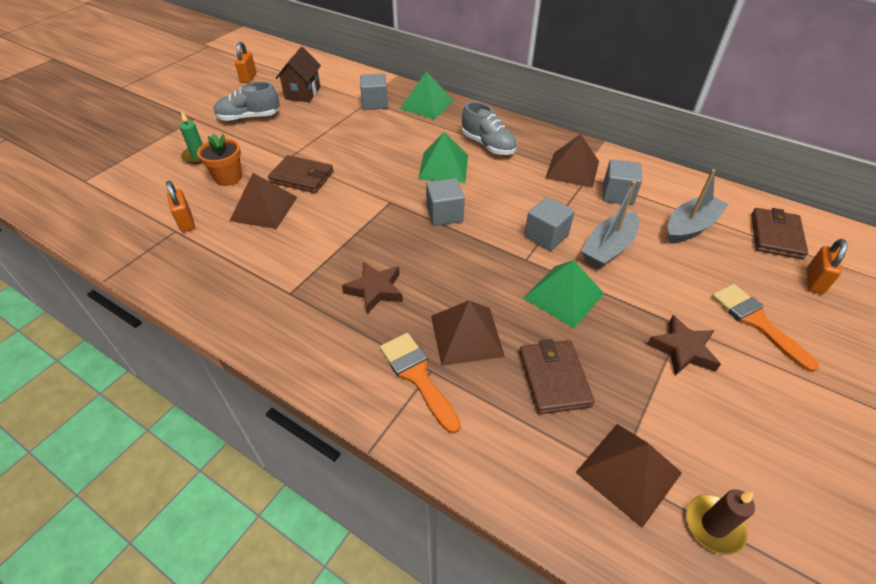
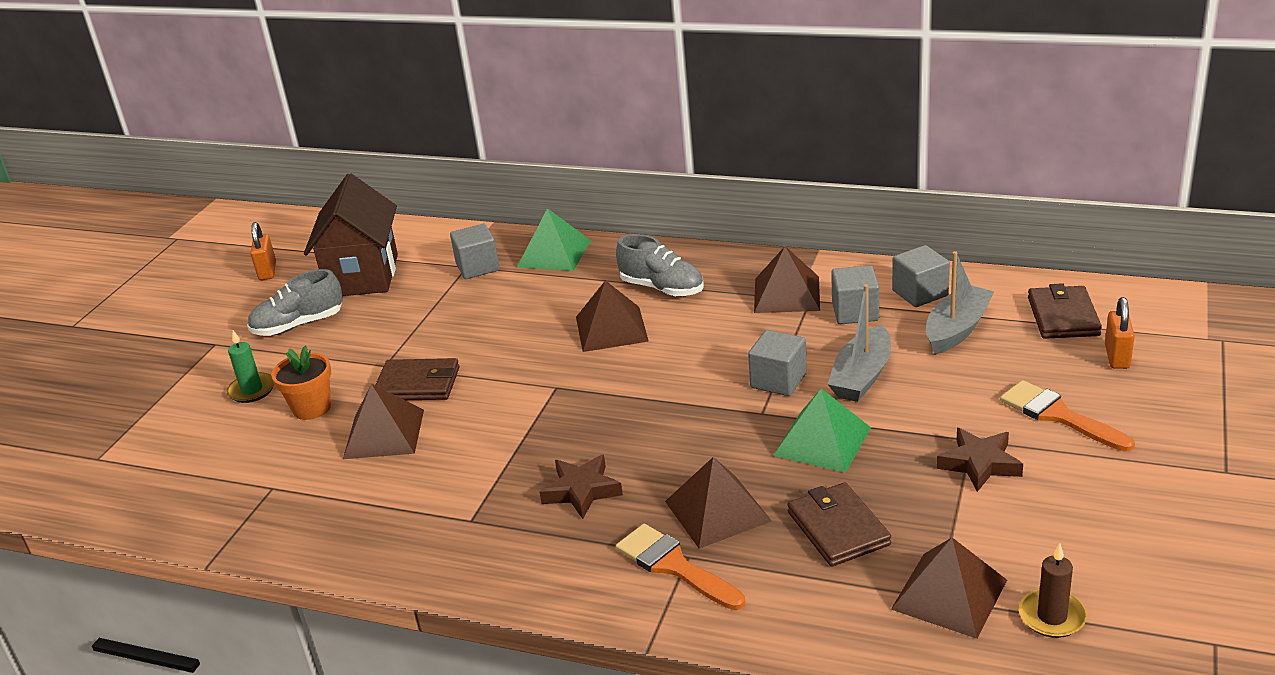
camera: 10 degrees left, 15 degrees down
orange padlock [166,181,195,232] -> none
brown house [276,47,321,102] -> brown house [304,174,398,296], size x1.57
green pyramid [418,132,468,183] -> brown pyramid [576,280,649,352]
grey cube [426,178,465,226] -> grey cube moved to [892,245,950,307]

